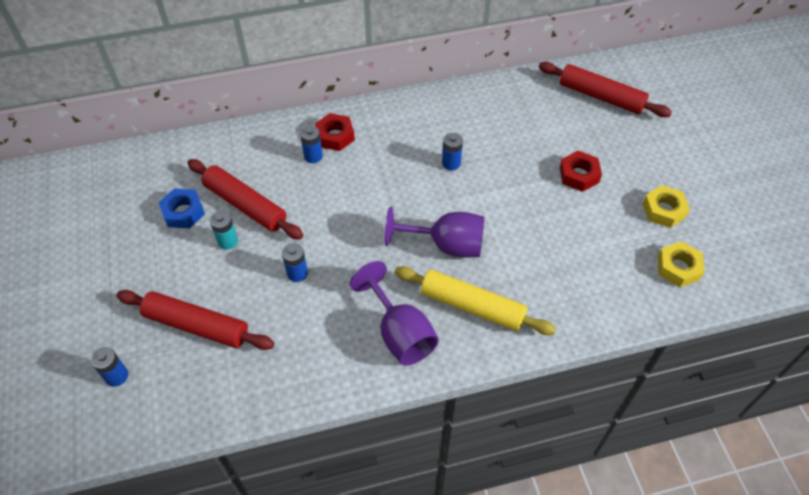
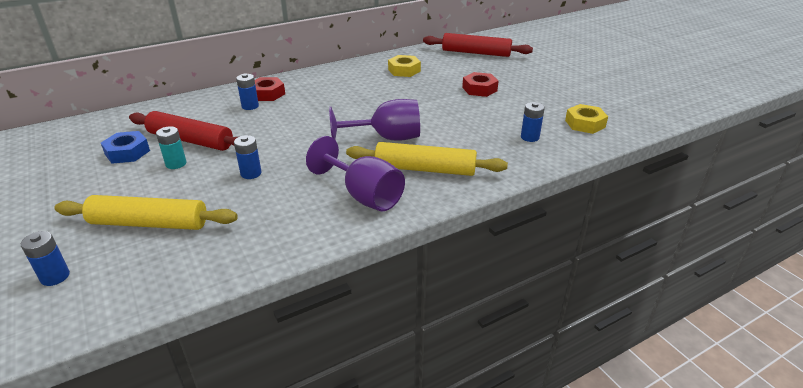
camera: 15 degrees left, 20 degrees down
red rolling pin [116,290,274,350] -> yellow rolling pin [54,195,238,230]
blue battery [442,133,463,170] -> blue battery moved to [521,102,545,142]
yellow nut [643,185,690,228] -> yellow nut moved to [388,55,421,77]

